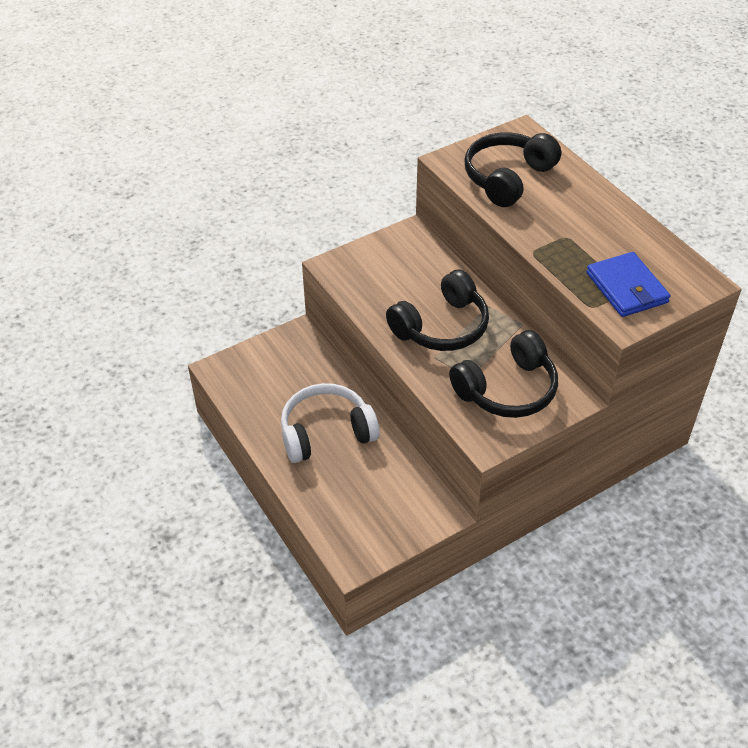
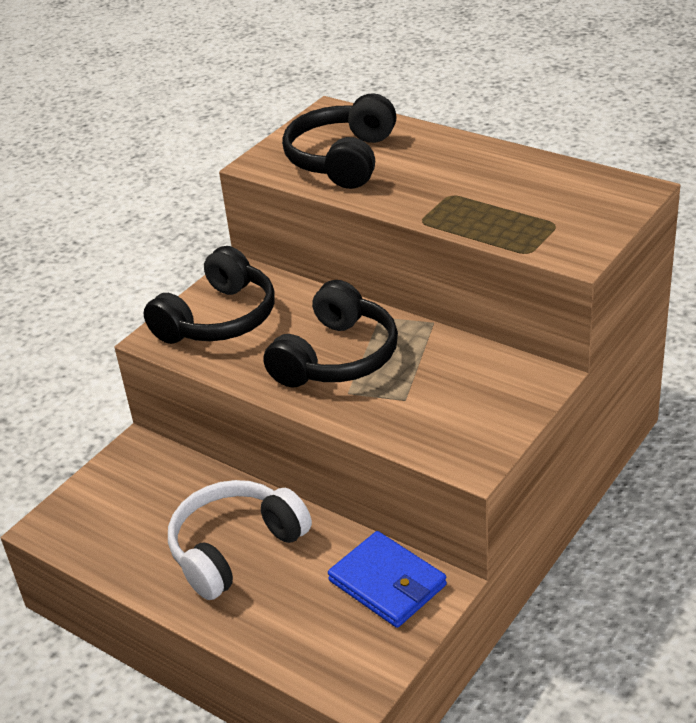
camera: 20 degrees left, 10 degrees down
black headphones [449,330,558,418] -> black headphones moved to [143,246,275,344]
blue wallet [586,252,670,317] -> blue wallet moved to [328,531,447,628]

